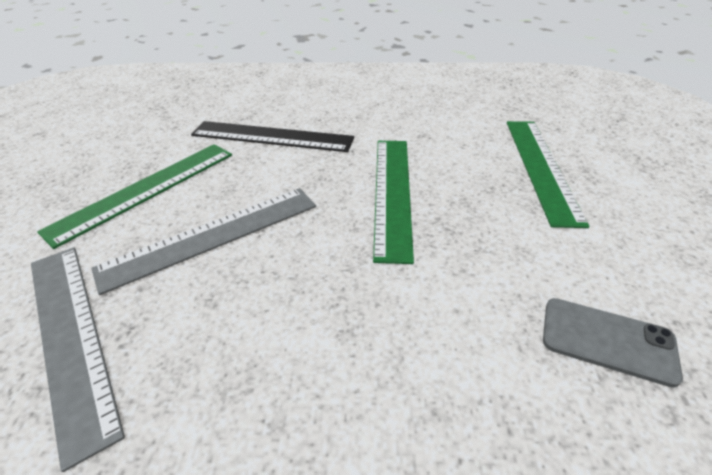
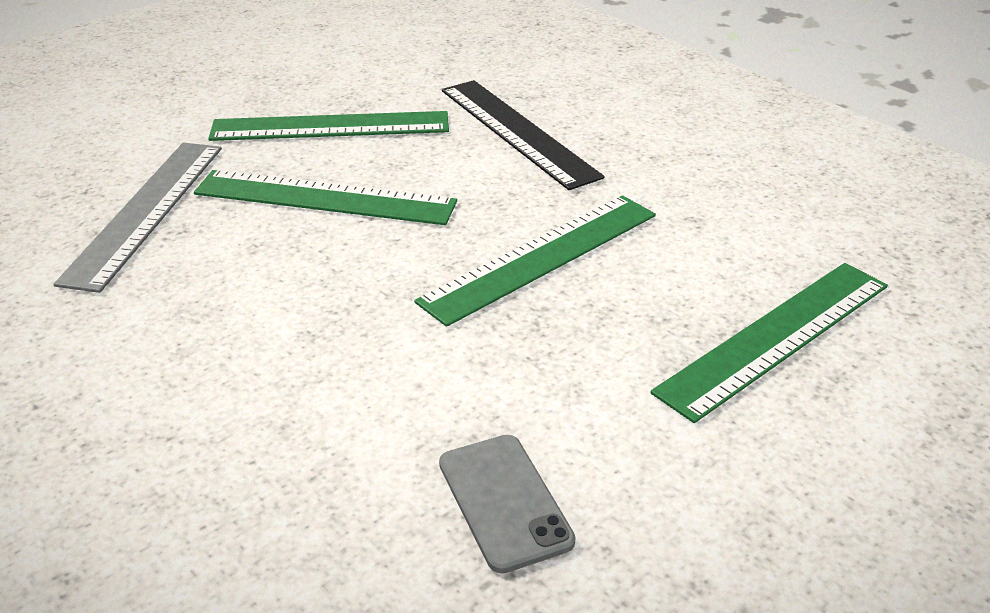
camera: 45 degrees right, 5 degrees down
grey ruler [91,188,316,295] -> green ruler [194,170,457,225]

